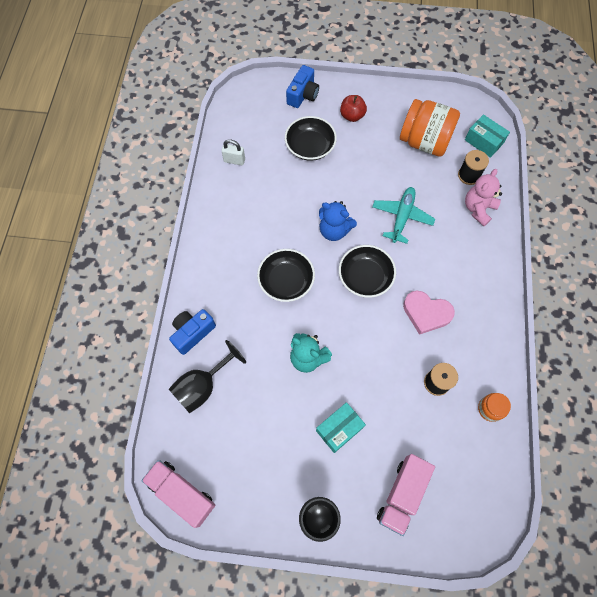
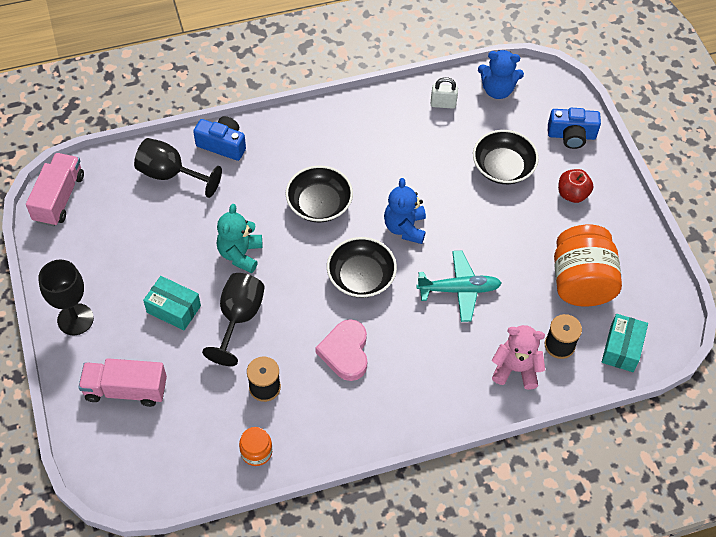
camera: 65 degrees right, 10 degrees down
white padlock [221,139,245,165] -> white padlock turned 75 degrees counterclockwise [431,77,458,109]
none -> black goblet [202,273,265,366]
none -> blue teddy bear [478,50,524,99]

